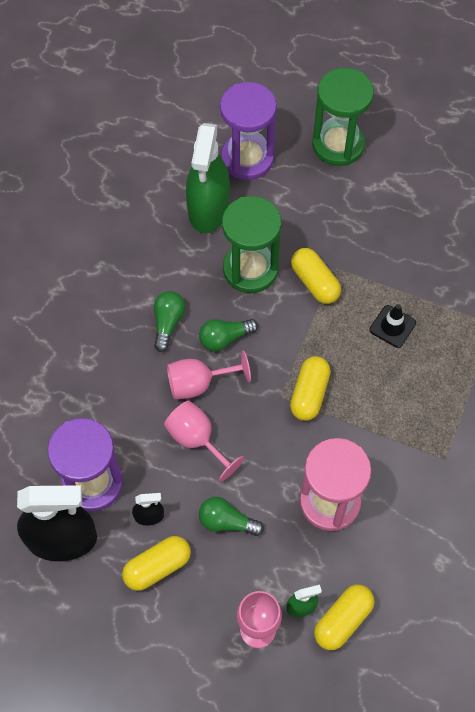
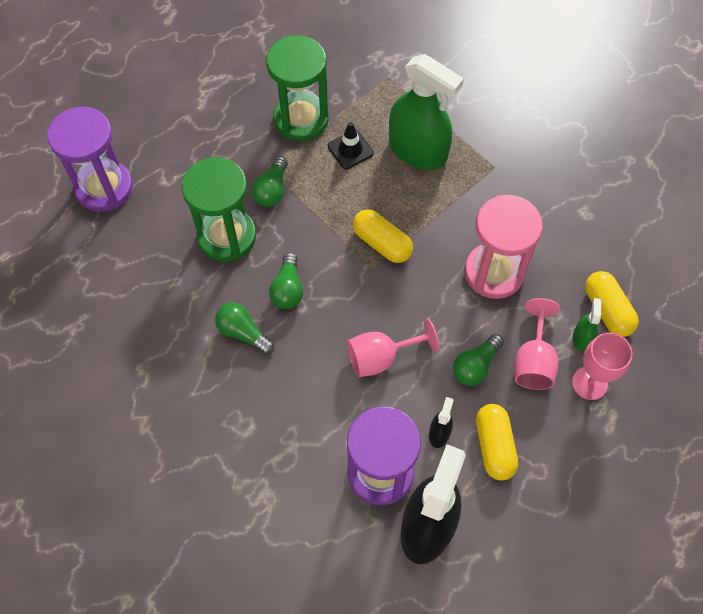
camera: 65 degrees left, 0 degrees up
pink goblet [167,350,251,399] -> pink goblet moved to [514,298,560,390]
green spray bottle [186,123,230,233] -> green spray bottle moved to [389,54,464,170]
yellow capsule [291,248,341,304] -> green light bulb [251,156,288,207]
green hourglass [312,68,374,166] -> green hourglass moved to [266,35,329,141]

